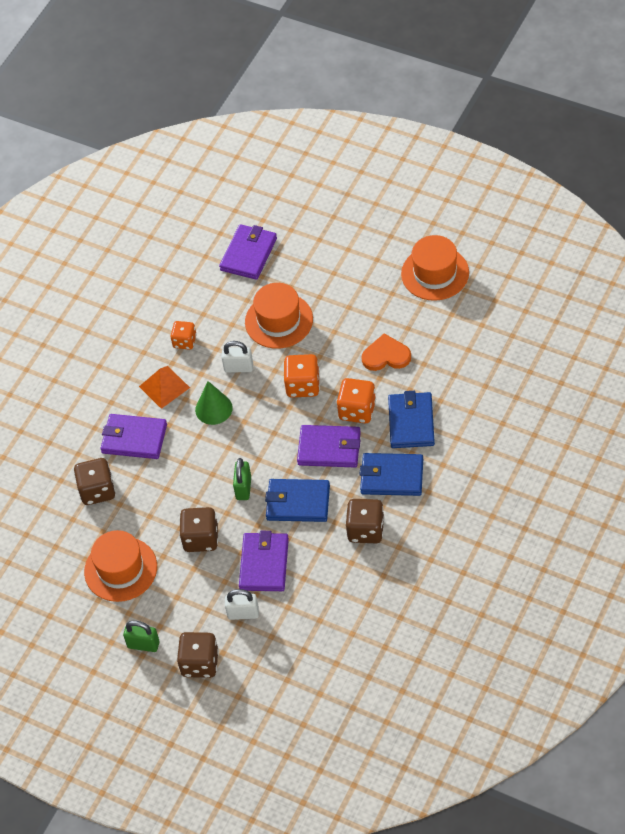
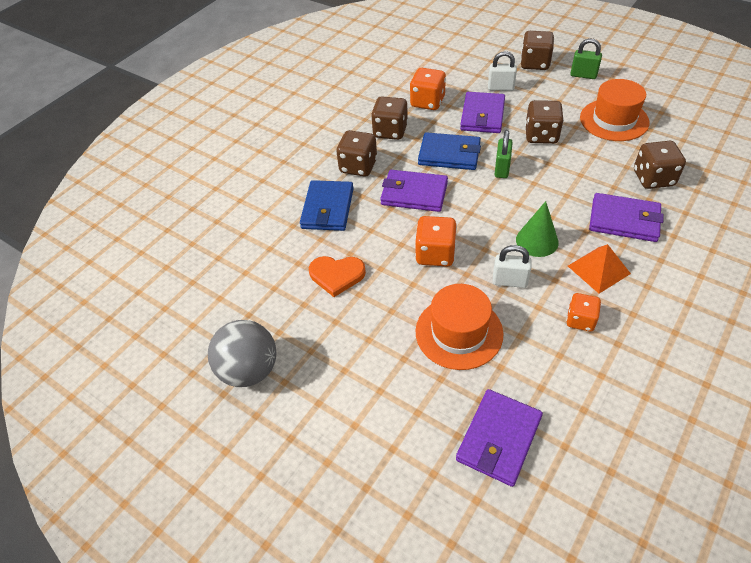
camera: 175 degrees left, 5 degrees down
orange dice [336,378,376,423] -> orange dice moved to [410,68,446,110]
blue wallet [360,453,423,496] -> brown dice [336,130,377,177]
orange hat [401,235,469,301] -> grey ball [208,320,276,387]

